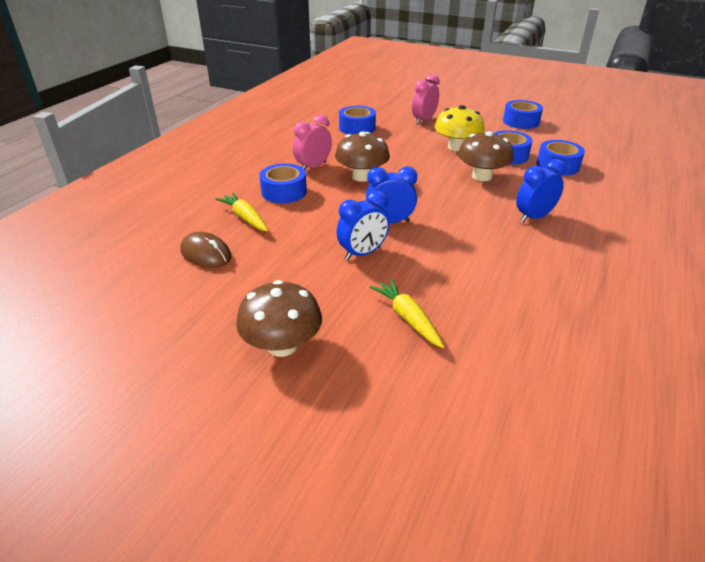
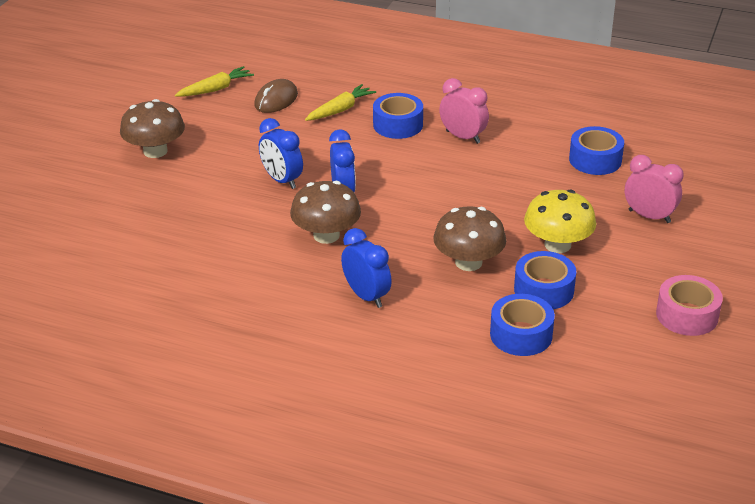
camera: 85 degrees right, 0 degrees up
brown mushroom [335,131,390,182] -> brown mushroom moved to [290,181,361,244]
yellow carrot [370,279,444,348] -> yellow carrot moved to [175,66,254,97]
blue tape [503,100,543,129] -> pink tape [656,275,723,336]

